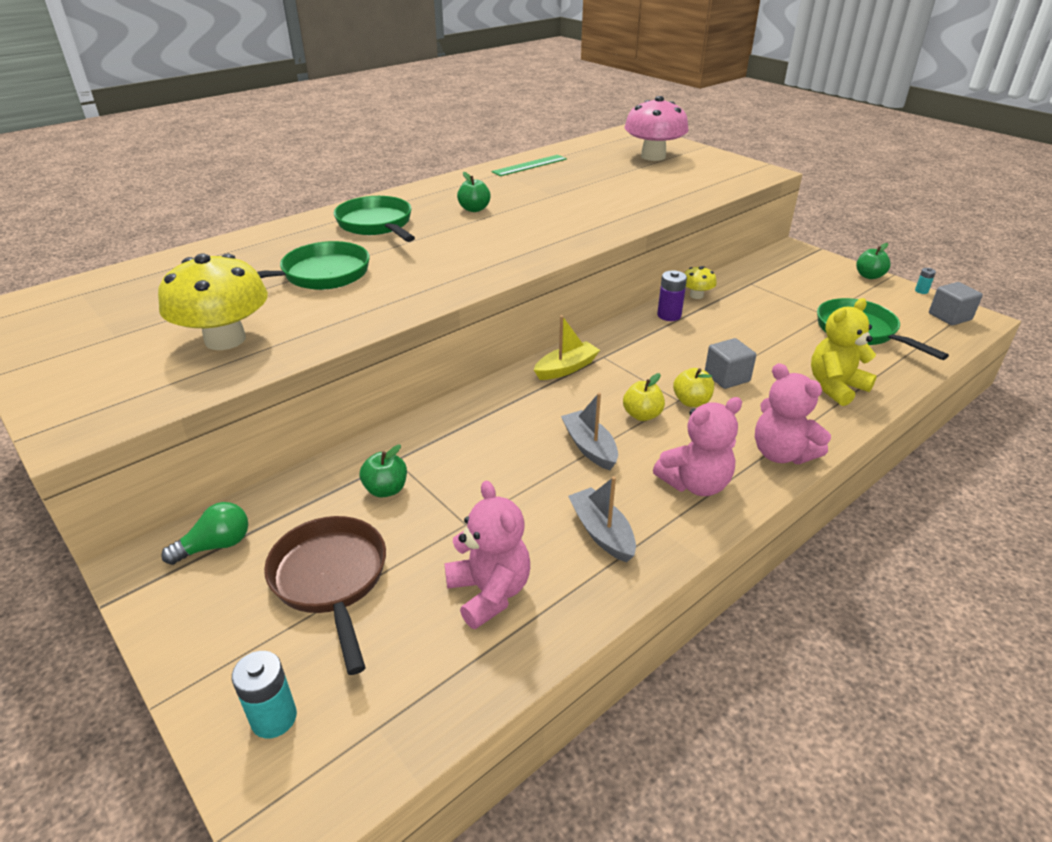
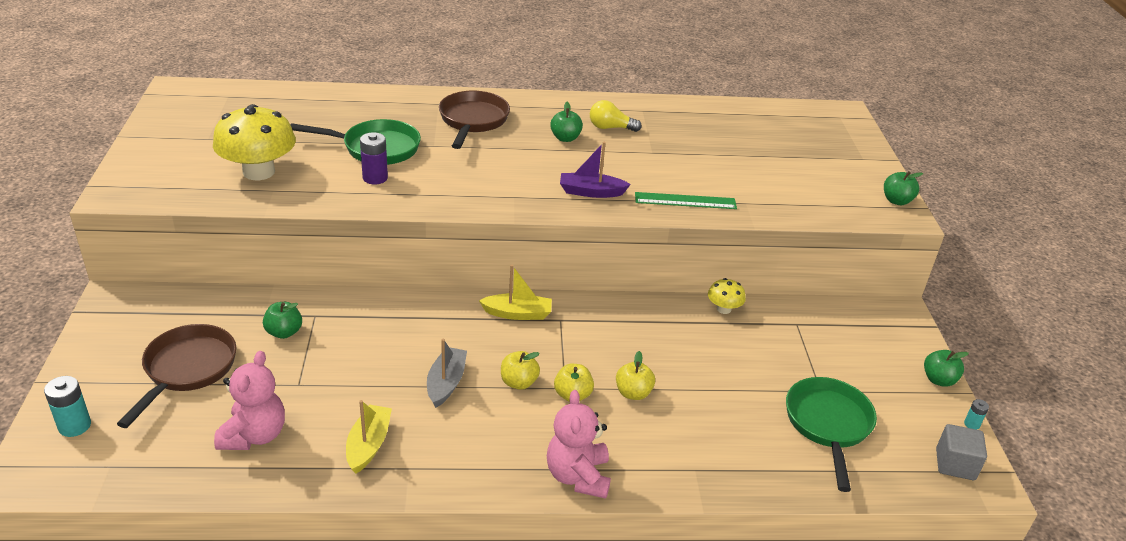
camera: 35 degrees right, 0 degrees up
green light bulb [161,502,248,565] -> none
green pan [334,196,415,242] -> brown pan [439,91,510,149]
green ruler [492,155,567,176] -> green ruler moved to [635,192,737,209]
grey boat [568,476,636,563] -> yellow boat [346,400,392,474]
pink mushroom [624,96,689,161] -> none
pink teddy bear [653,397,742,496] -> none
purple battery [657,271,687,321] -> purple battery moved to [360,132,388,184]
grey cube [705,338,756,389] -> yellow apple [616,351,655,400]
yellow teddy bear [811,298,877,406] -> none
none -> purple boat [560,142,631,198]
none -> yellow light bulb [590,100,642,132]
none -> green apple [884,171,923,205]

